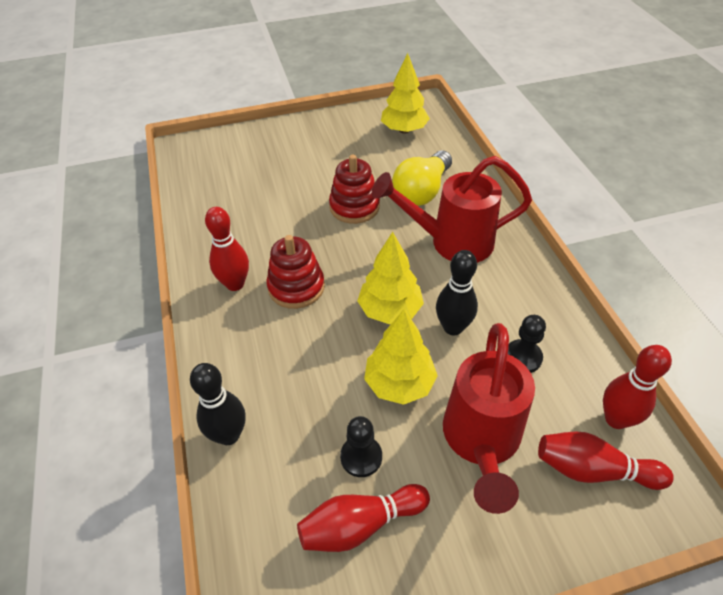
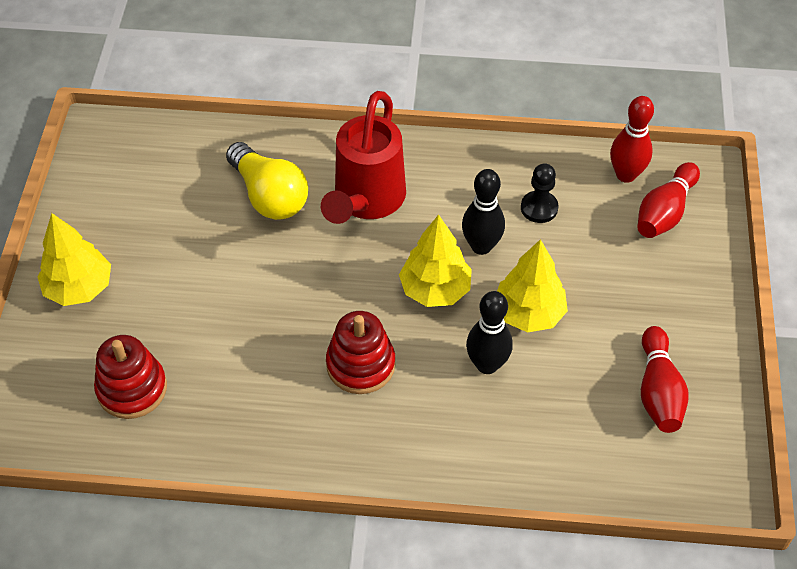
camera: 70 degrees left, 5 degrees up
black bowling pin [190,363,246,445] -> black bowling pin moved to [466,291,513,374]
red bowling pin [205,207,249,291] -> none
red stacking toy [329,155,380,224] -> red stacking toy moved to [94,335,167,419]
black pawn [340,416,382,477] -> none
yellow tree [381,53,430,134] -> yellow tree moved to [37,213,111,306]
red watering can [443,323,535,514] -> none

